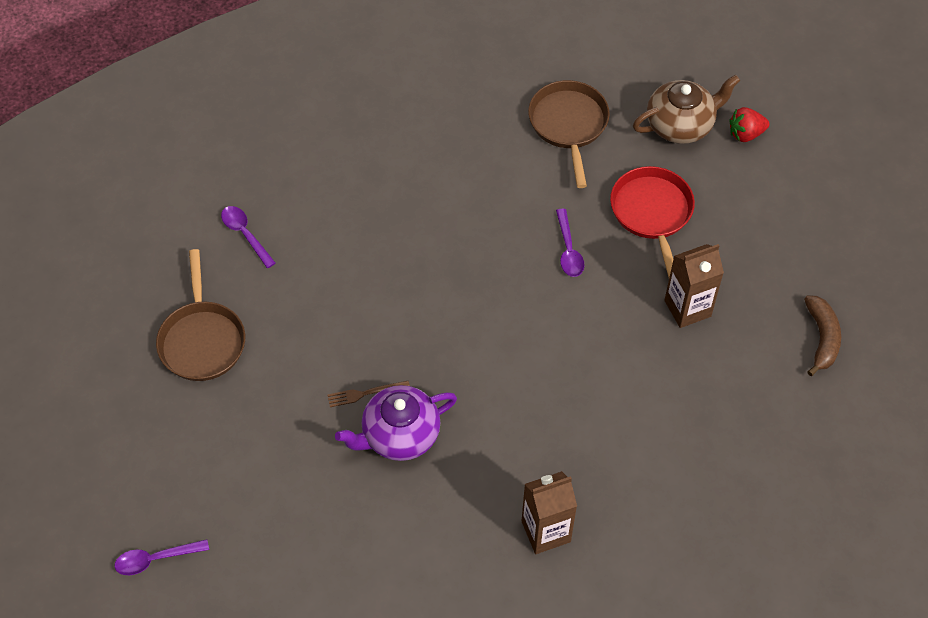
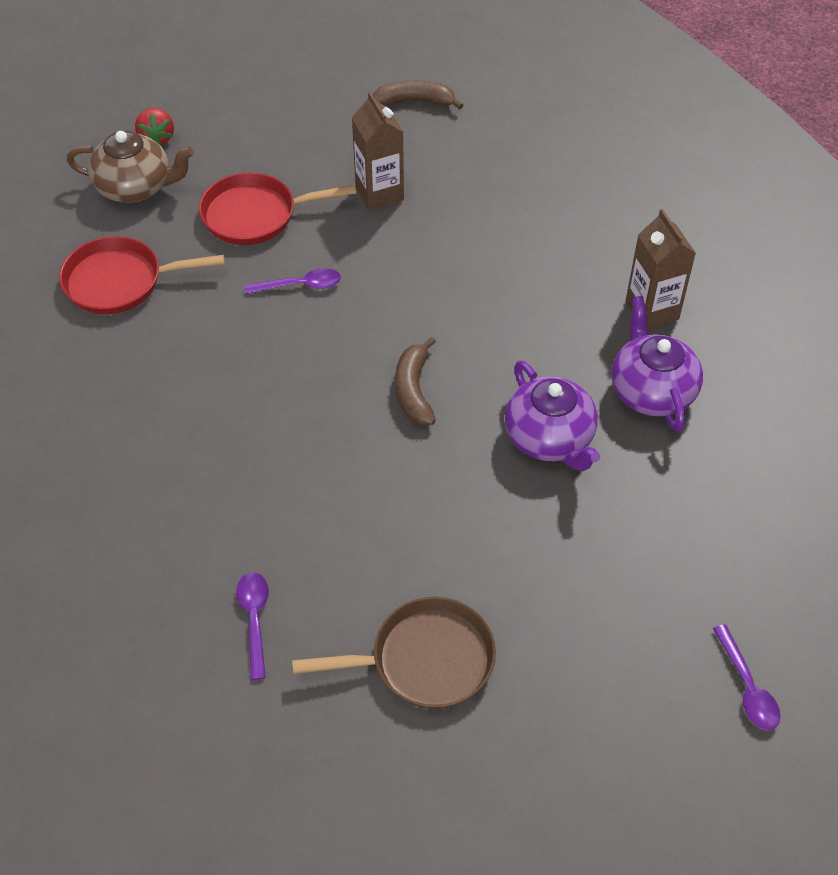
camera: 90 degrees left, 5 degrees down
purple spoon [221,206,276,268] -> purple spoon turned 120 degrees clockwise [236,572,269,680]
brown fork [327,381,410,407] -> none
brown pan [528,80,610,188] -> red pan [59,236,225,314]
brown teapot [633,75,740,144] -> brown teapot turned 120 degrees clockwise [67,131,194,203]
none -> brown banana [395,337,436,425]
none -> purple teapot [612,296,703,432]

